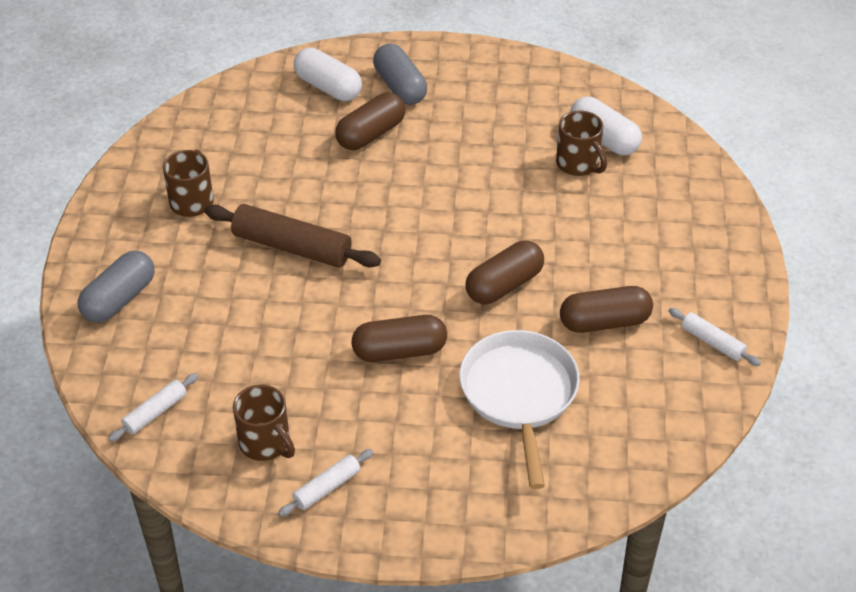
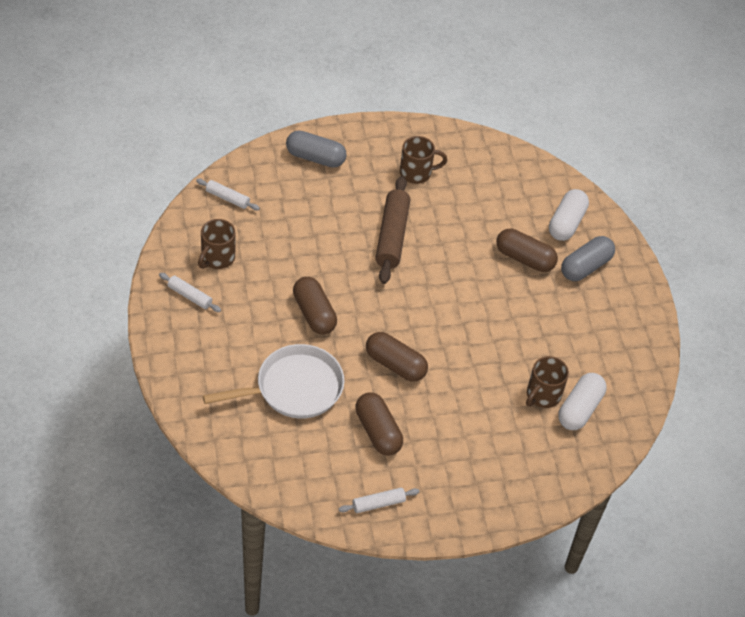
camera: 70 degrees right, 5 degrees up
white rolling pin [669,308,761,366] -> white rolling pin turned 45 degrees clockwise [339,488,420,513]

